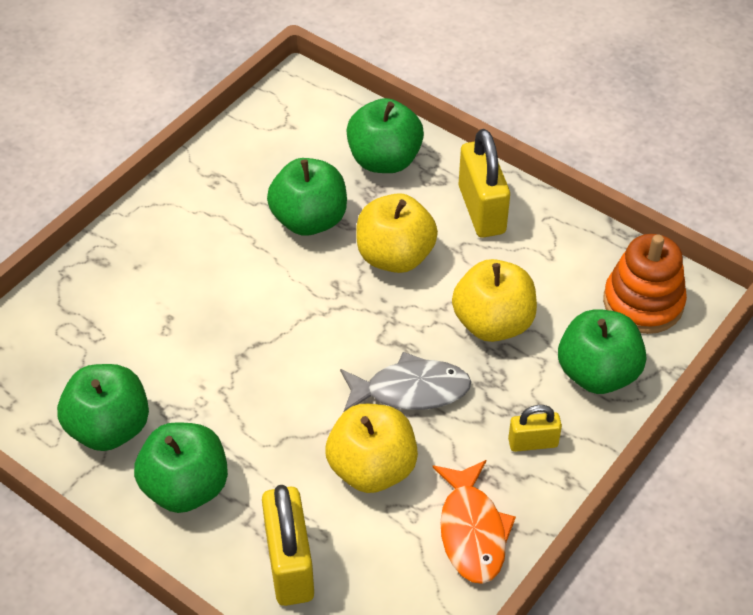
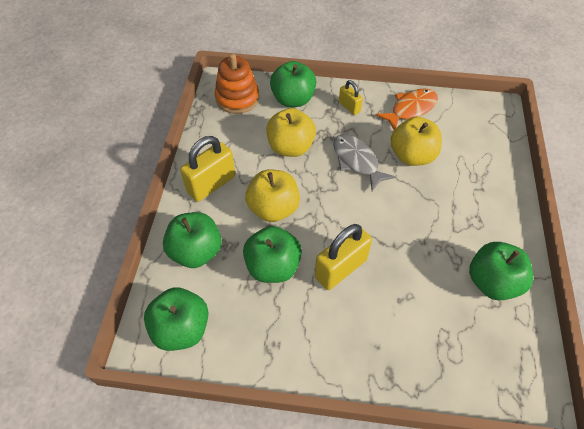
camera: 120 degrees left, 5 degrees up
green apple [134,422,228,513] -> green apple moved to [144,287,209,351]
yellow padlock [262,485,314,606] -> yellow padlock moved to [315,224,372,290]

